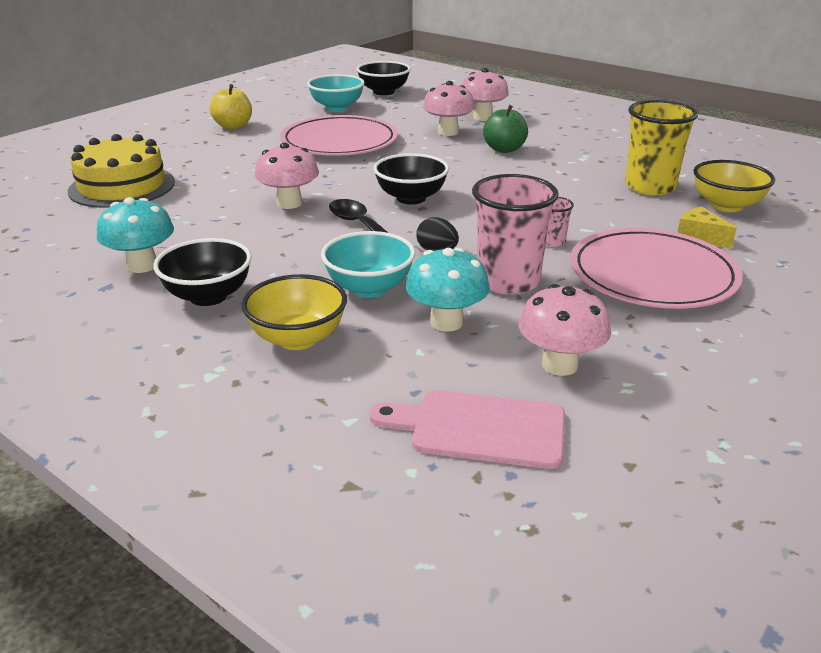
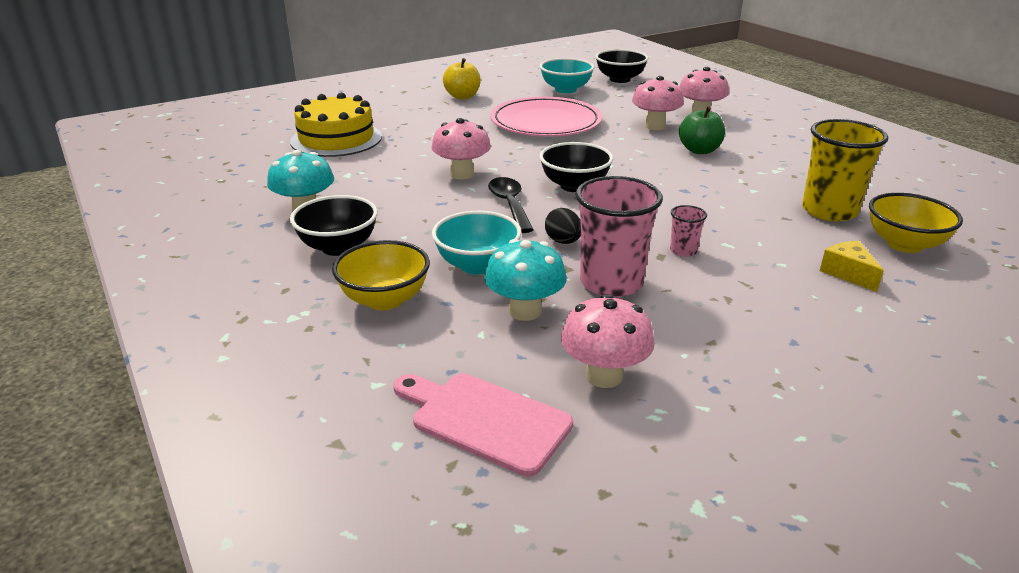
camera: 20 degrees right, 0 degrees up
pink plate [570,228,743,309] -> none

